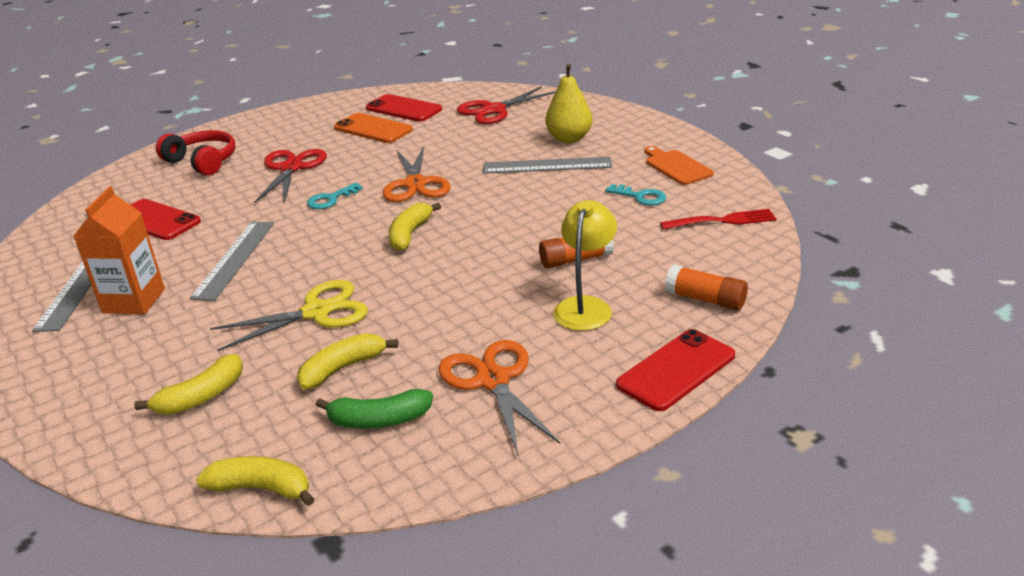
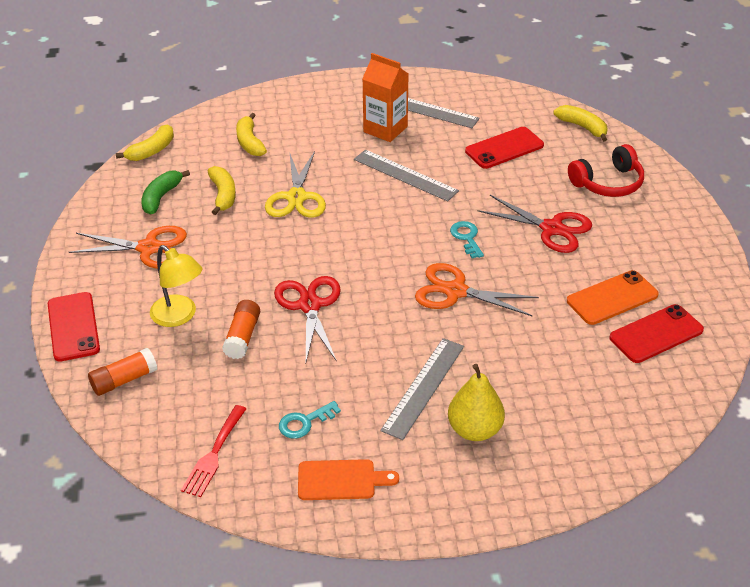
camera: 115 degrees right, 10 degrees up
yellow banana [389,202,441,251] -> yellow banana moved to [554,105,608,142]
red scissors [457,86,555,124] -> red scissors moved to [274,276,341,362]

